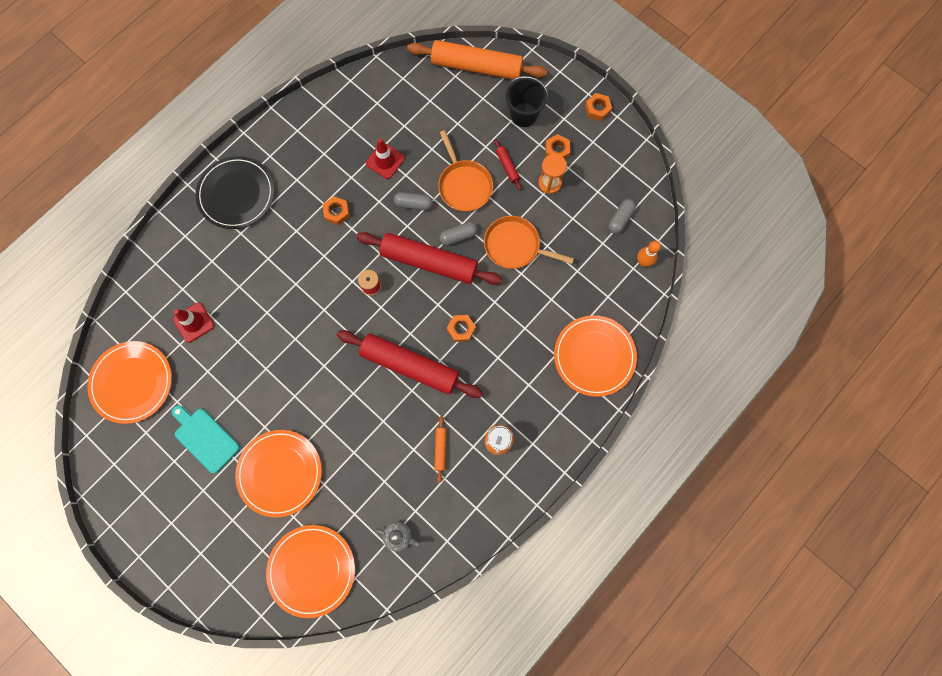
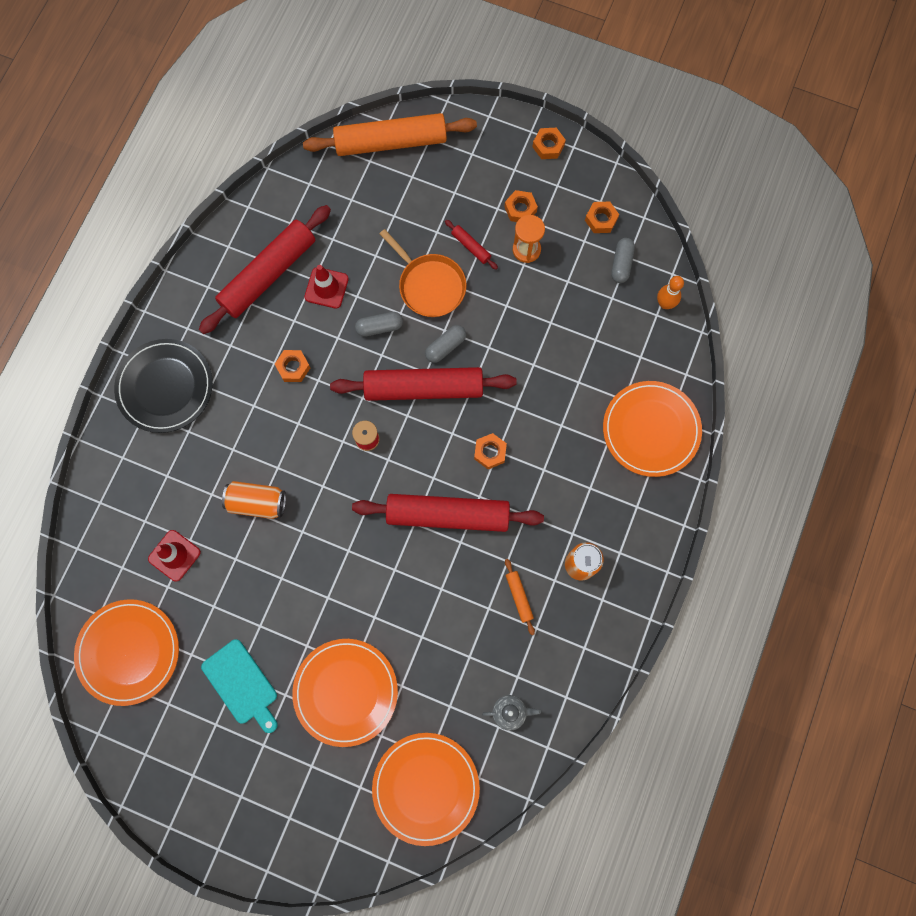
camera: 20 degrees left, 0 degrees up
turquoise cutting board [172,405,240,473] -> turquoise cutting board turned 150 degrees counterclockwise [201,639,277,733]
orange pan [484,216,574,269] -> none
black bucket [505,76,548,127] -> none
none -> red rolling pin [199,205,331,334]
none -> orange can [222,481,286,519]
none -> orange nut [585,201,619,233]

